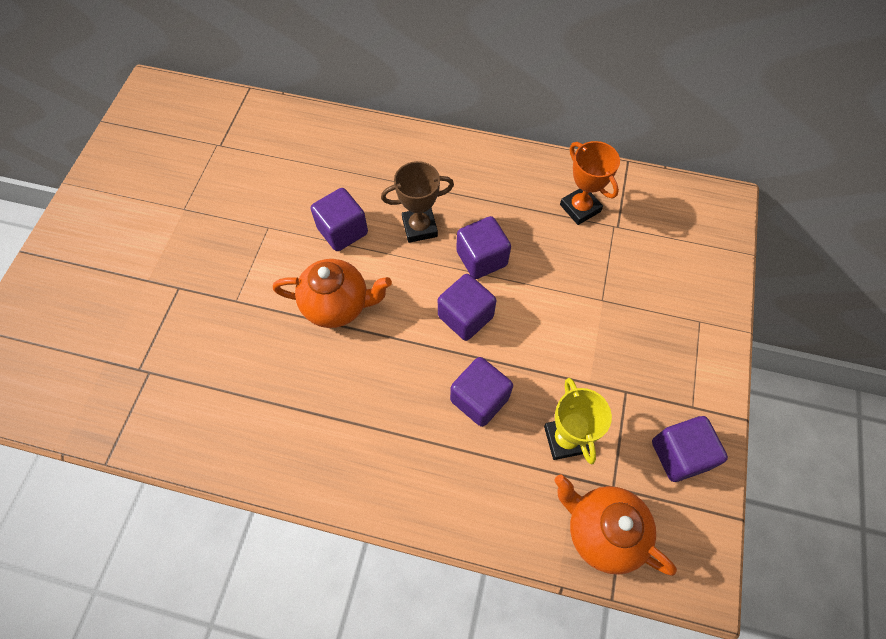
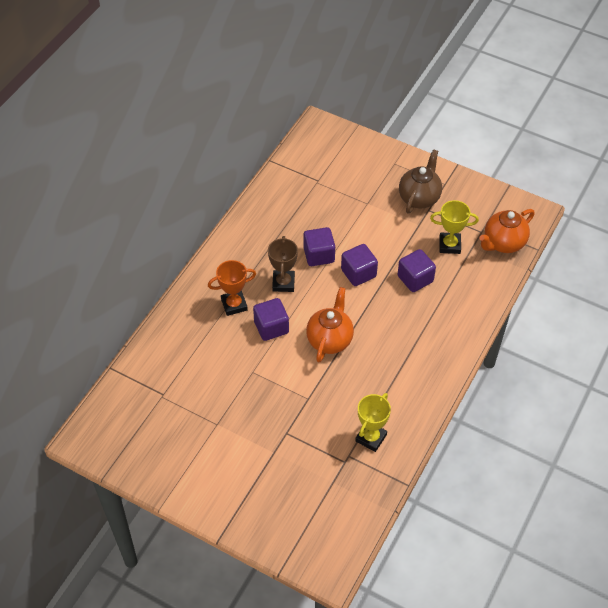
camera: 75 degrees left, 10 degrees down
orange trophy [560,141,620,225] -> orange trophy moved to [208,260,256,316]
purple cube [652,416,728,482] -> none
none -> yellow trophy [355,393,391,452]
none -> brown teapot [399,149,442,213]

